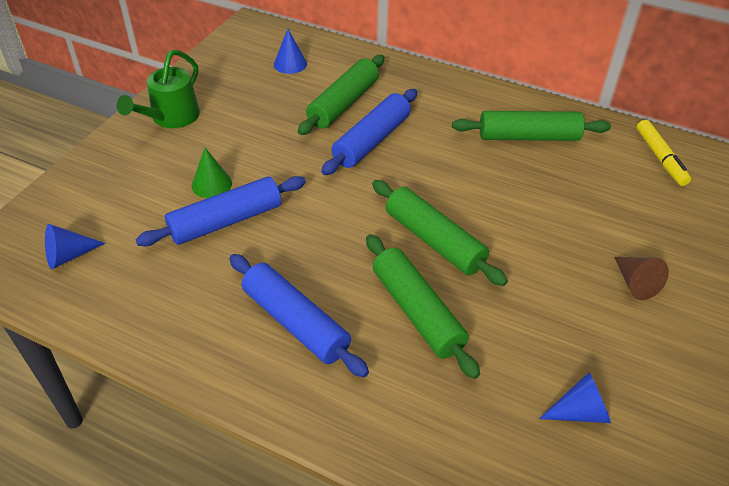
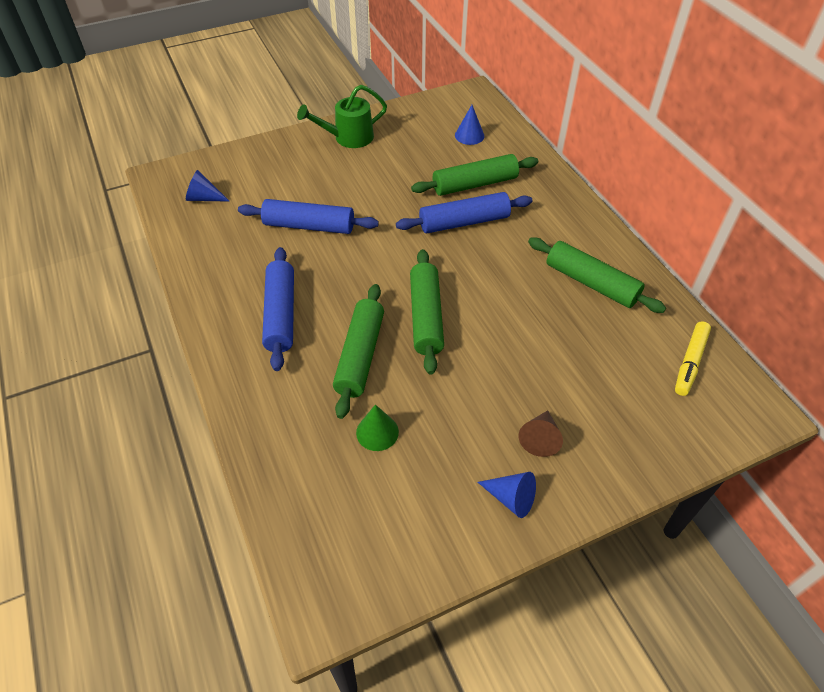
camera: 40 degrees right, 5 degrees up
green cone [192,148,232,198] -> green cone moved to [356,404,399,451]
blue cone [539,372,611,423] -> blue cone moved to [478,472,536,518]

